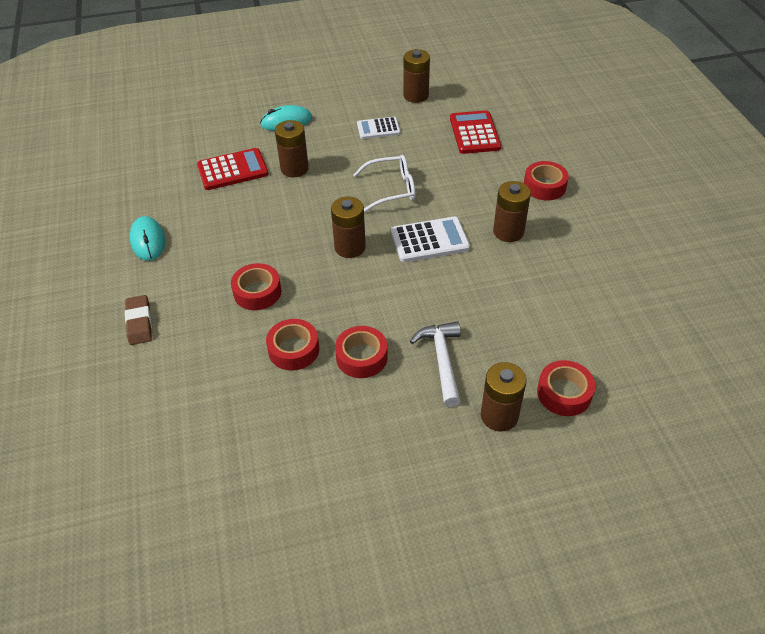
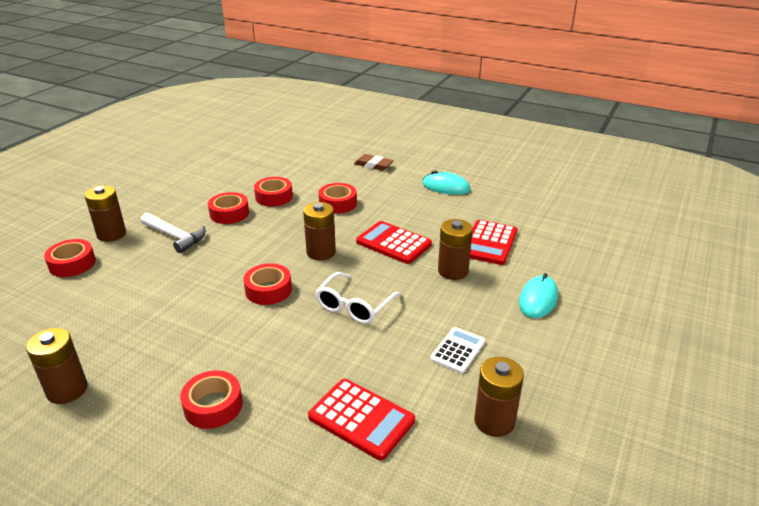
camera: 130 degrees right, 15 degrees down
white calculator [391,216,470,262] -> red tape [243,263,292,305]
brown battery [493,181,531,242] -> brown battery moved to [26,328,88,404]
none -> red calculator [356,221,432,264]

